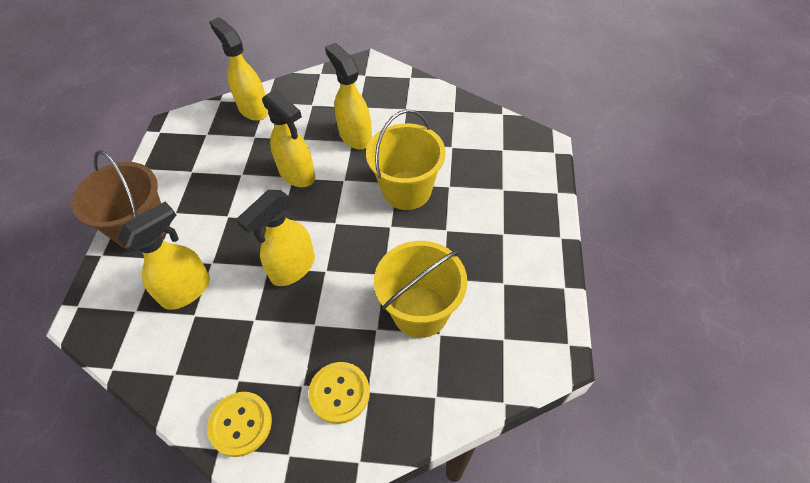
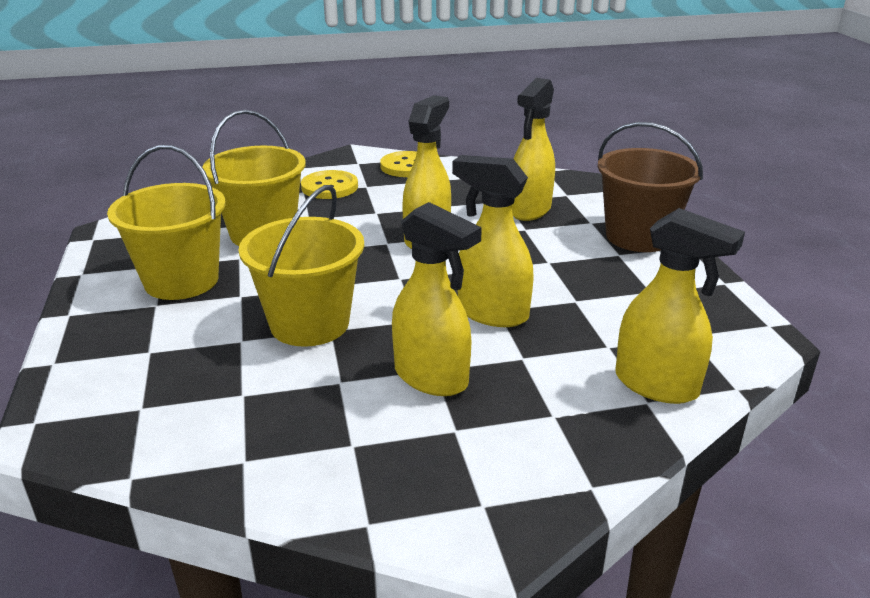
camera: 160 degrees right, 25 degrees down
none -> yellow bucket [107,145,226,300]

